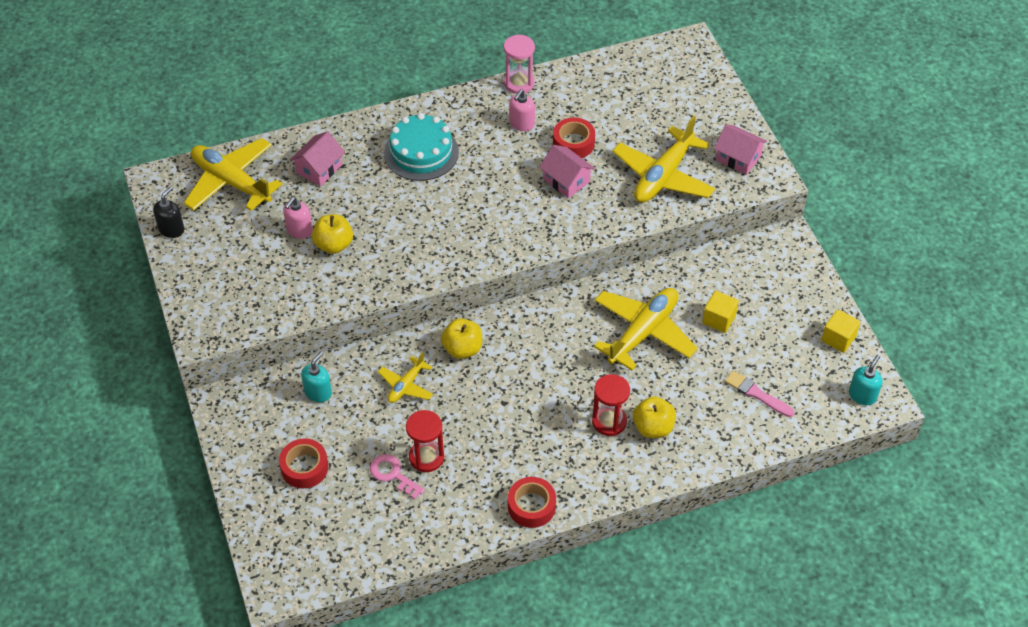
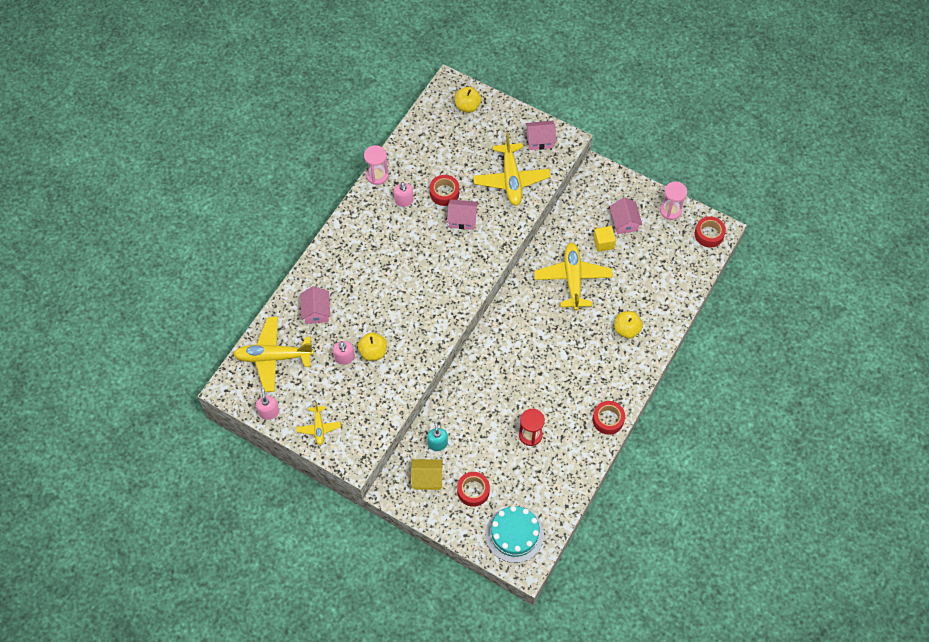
camera: 40 degrees left, 10 degrees up
black soap dispenser [153,186,184,238] -> pink soap dispenser [256,388,279,420]
pink key [370,454,425,499] -> none
yellow plane [378,352,433,403] -> yellow plane moved to [296,402,341,445]
turquoise cake [384,113,459,181] -> turquoise cake moved to [486,506,544,563]
yellow apple [441,318,482,359] -> yellow apple moved to [455,87,481,113]
red hourglass [592,374,630,436] -> none
pink brush [725,371,794,417] -> none
yellow cube [821,310,860,353] -> pink hourglass [660,182,687,220]
turquoise soap dispenser [849,355,882,405] -> red tape [694,216,726,247]
none -> yellow house [411,459,443,490]
none -> pink house [610,197,642,234]

